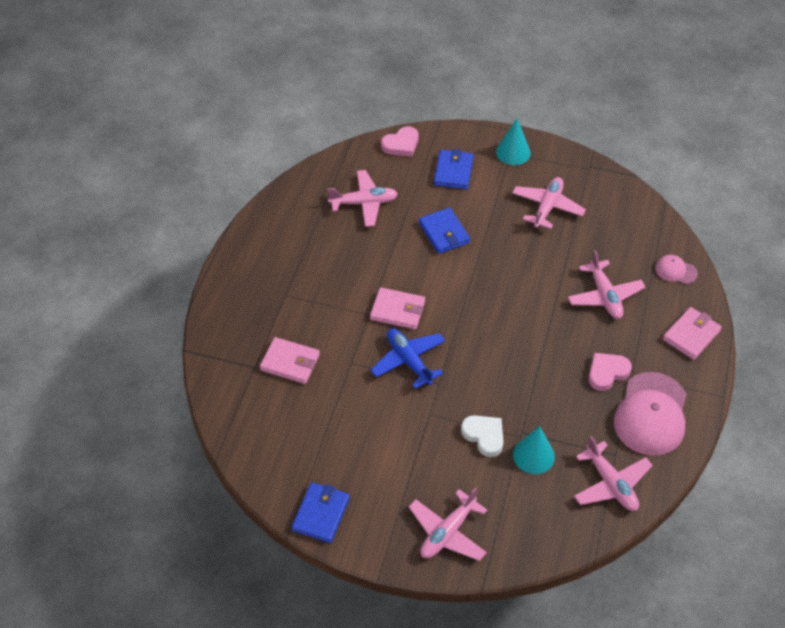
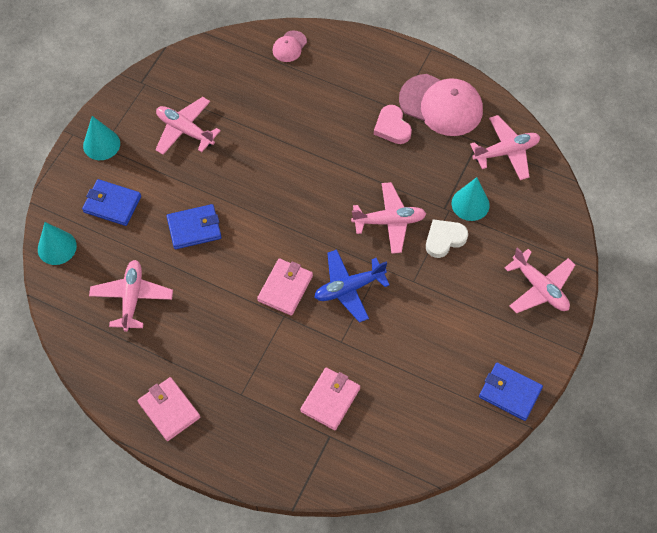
camera: 80 degrees left, 10 degrees up
pink heart [381,126,419,157] -> turquoise cone [38,222,77,265]
pink plane [568,250,645,319] -> pink plane moved to [351,182,426,254]
pink wallet [663,307,722,360] -> pink wallet moved to [138,377,200,441]

